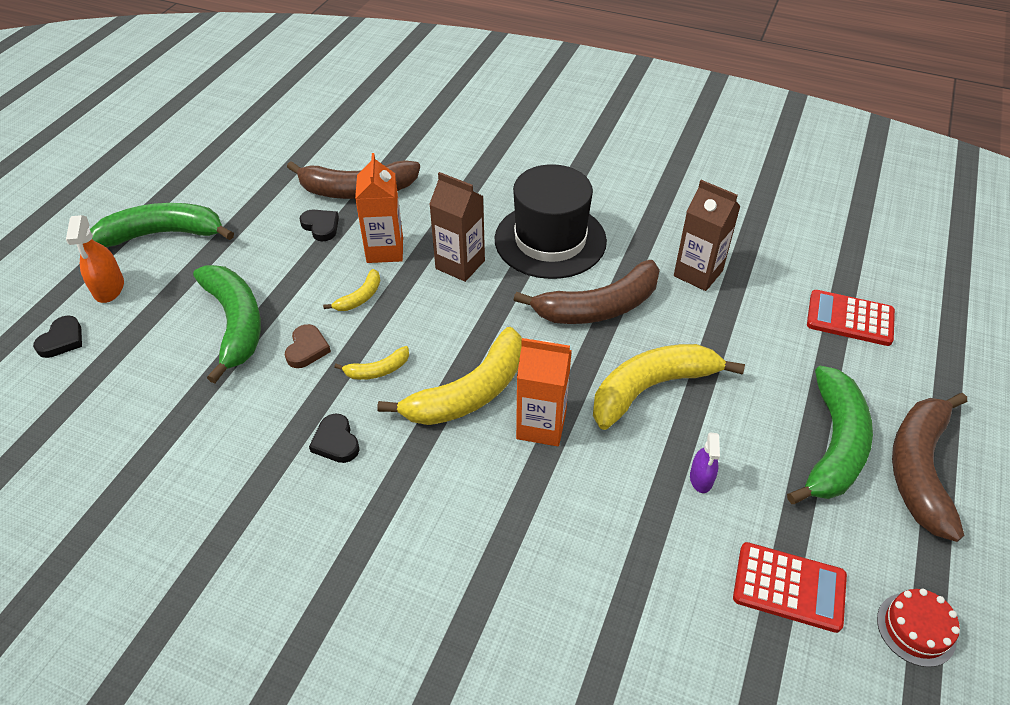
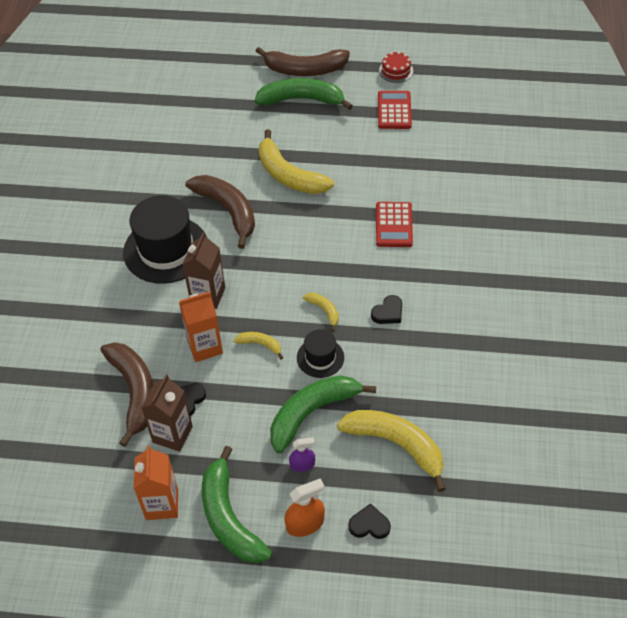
camera: 105 degrees left, 5 degrees up
brown heart [285,324,331,368] -> black hat [297,329,344,378]
yellow banana [377,327,522,425] -> yellow banana moved to [337,410,446,492]
orange carton [516,338,572,446] -> orange carton moved to [134,446,178,520]
brown carton [674,180,741,291] -> brown carton moved to [141,374,193,452]
purple spray bottle [690,432,720,493] -> purple spray bottle moved to [289,437,315,472]
red calculator [807,290,895,346] -> red calculator moved to [376,202,413,247]

